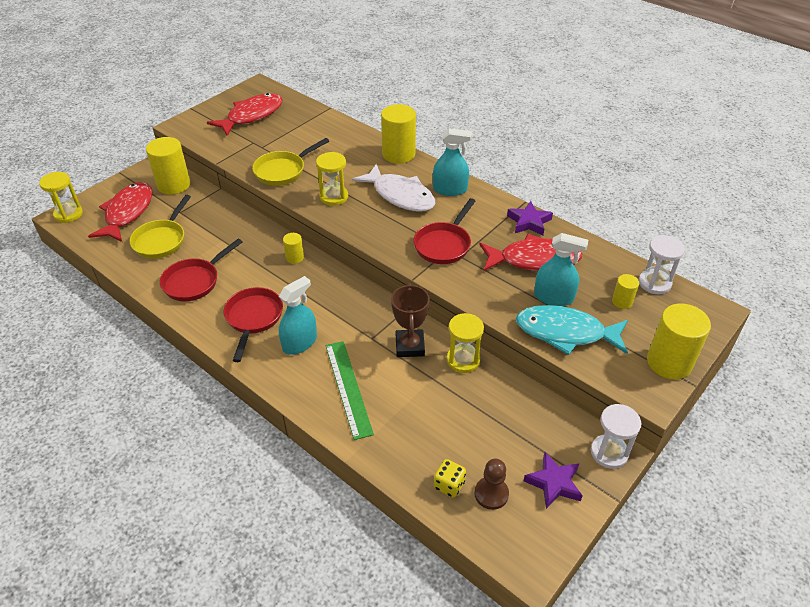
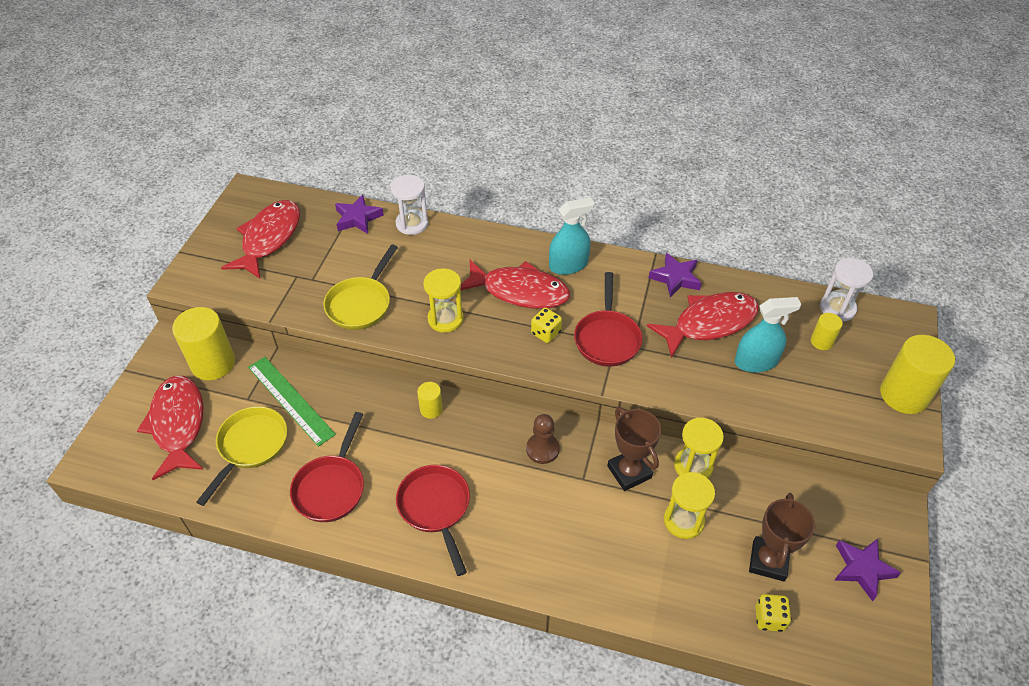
camera: 25 degrees left, 5 degrees up
yellow hourglass [39,172,83,223] -> yellow hourglass moved to [664,472,715,539]
yellow pan [129,195,191,259] -> yellow pan turned 150 degrees counterclockwise [196,406,287,506]
turquoise spray bottle [279,276,317,355] -> none
green ruler [325,341,374,440] -> green ruler moved to [248,357,336,447]
white fish [352,164,435,212] -> red fish [460,260,570,309]
yellow cylinder [381,104,416,164] -> none
brown pawn [474,459,509,510] -> brown pawn moved to [526,414,560,464]
turquoise fish [516,305,628,355] -> none
white hourglass [591,404,641,469] -> white hourglass moved to [391,175,428,235]
none -> purple star [335,194,384,234]
none -> yellow dice [531,308,562,343]
none -> brown trophy [749,493,815,581]

